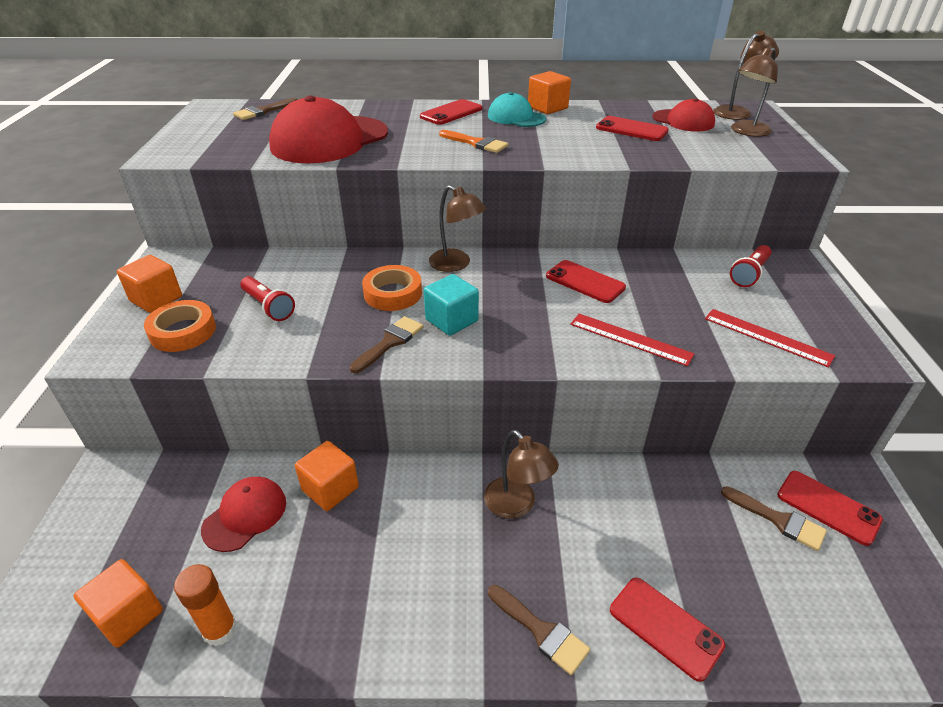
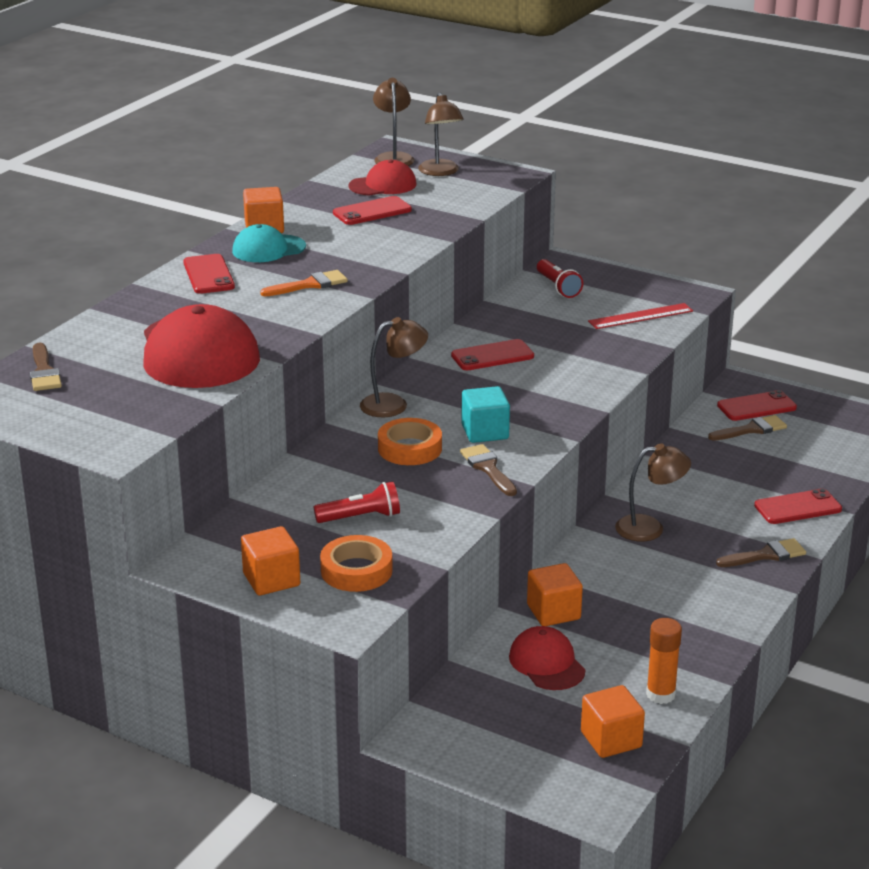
camera: 60 degrees left, 10 degrees down
red ruler [570,314,694,366] -> none

